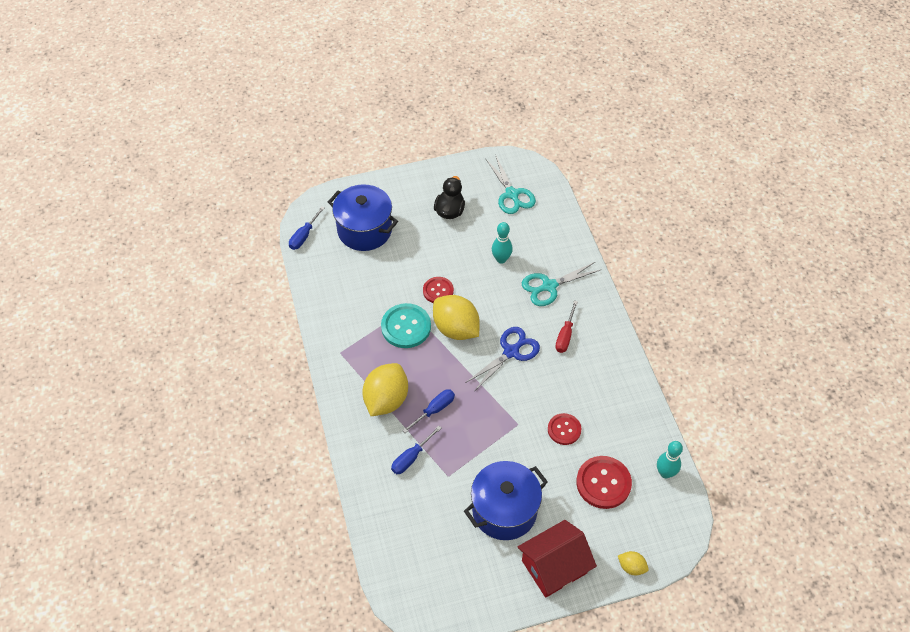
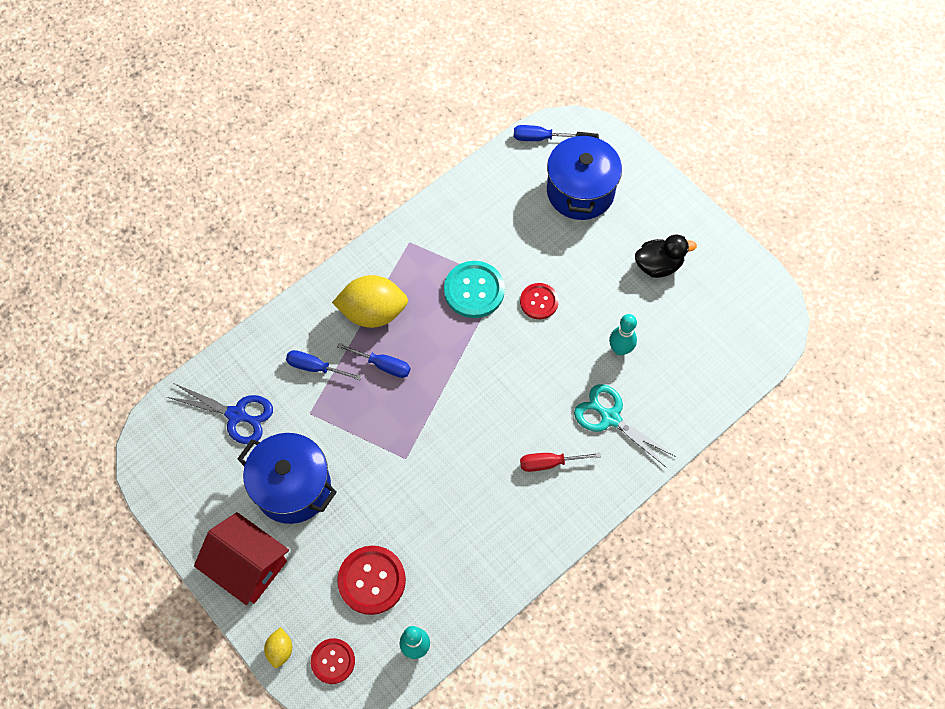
camera: 65 degrees right, 10 degrees up
yellow lemon [433,295,480,340] -> none
blue scissors [465,327,540,390] -> blue scissors moved to [167,384,273,444]
turquoise scissors [486,156,536,214] -> none
red button [548,413,581,445] -> red button moved to [311,638,355,684]

